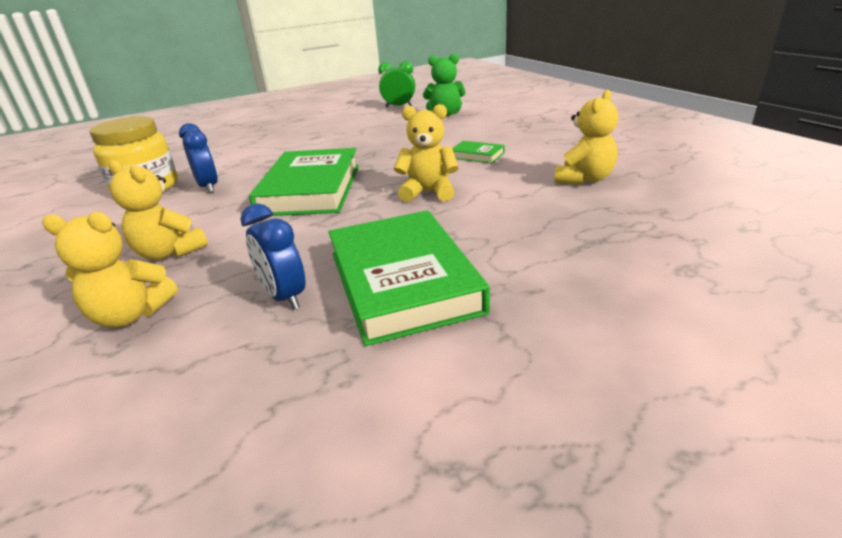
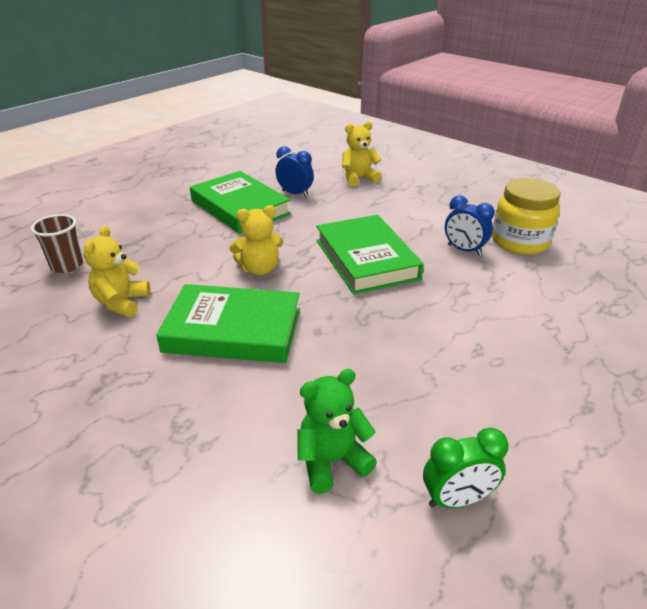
camera: 155 degrees right, 5 degrees up
yellow teddy bear [109,160,208,260] -> none
green book [452,141,505,164] -> green book [156,284,300,363], size x2.31
none -> brown cup [31,214,83,273]

